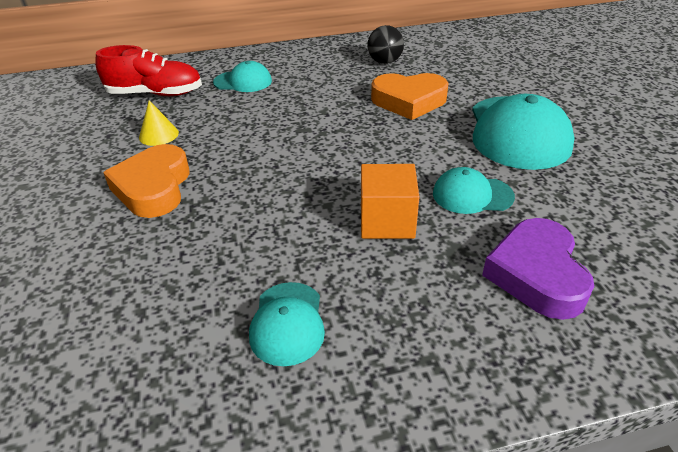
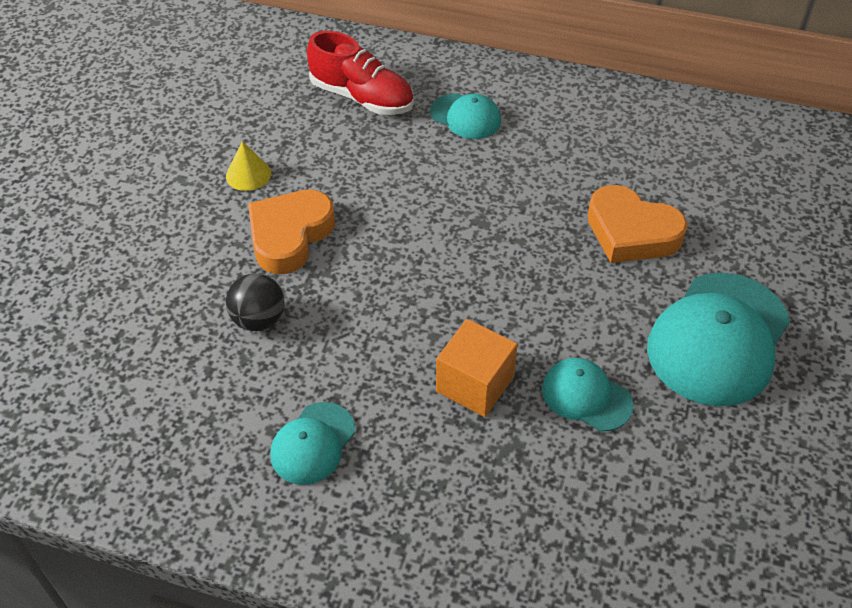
camera: 30 degrees right, 10 degrees up
yellow cone [139,100,179,146] -> yellow cone moved to [226,141,271,191]
black ball [367,25,404,64] -> black ball moved to [226,273,285,331]
purple heart [482,218,594,320] -> none

